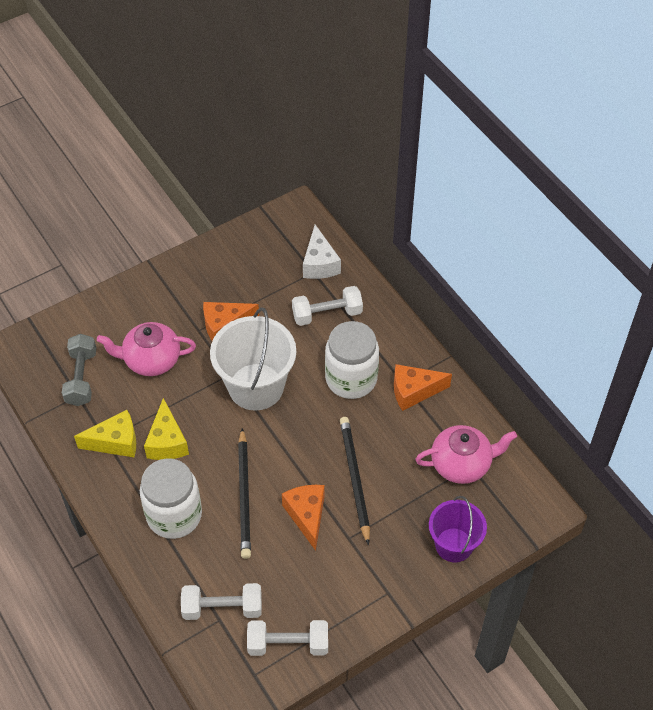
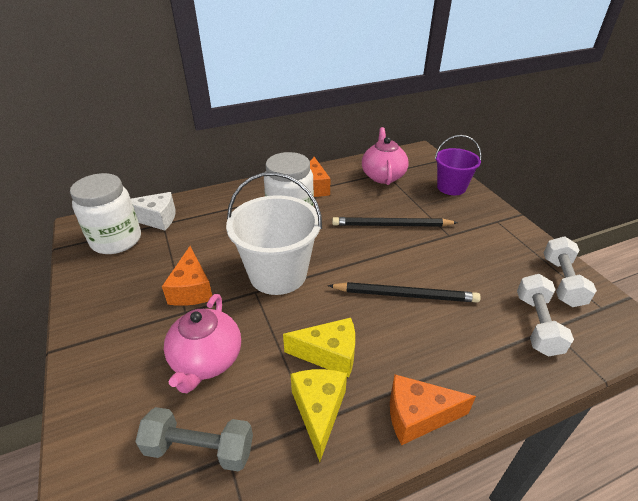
camera: 80 degrees left, 15 degrees down
white jar [140,458,202,539] -> white jar moved to [70,173,141,254]
orange cheese [282,485,324,551] -> orange cheese moved to [390,374,476,445]
white dumbbell [292,286,363,326] -> none

